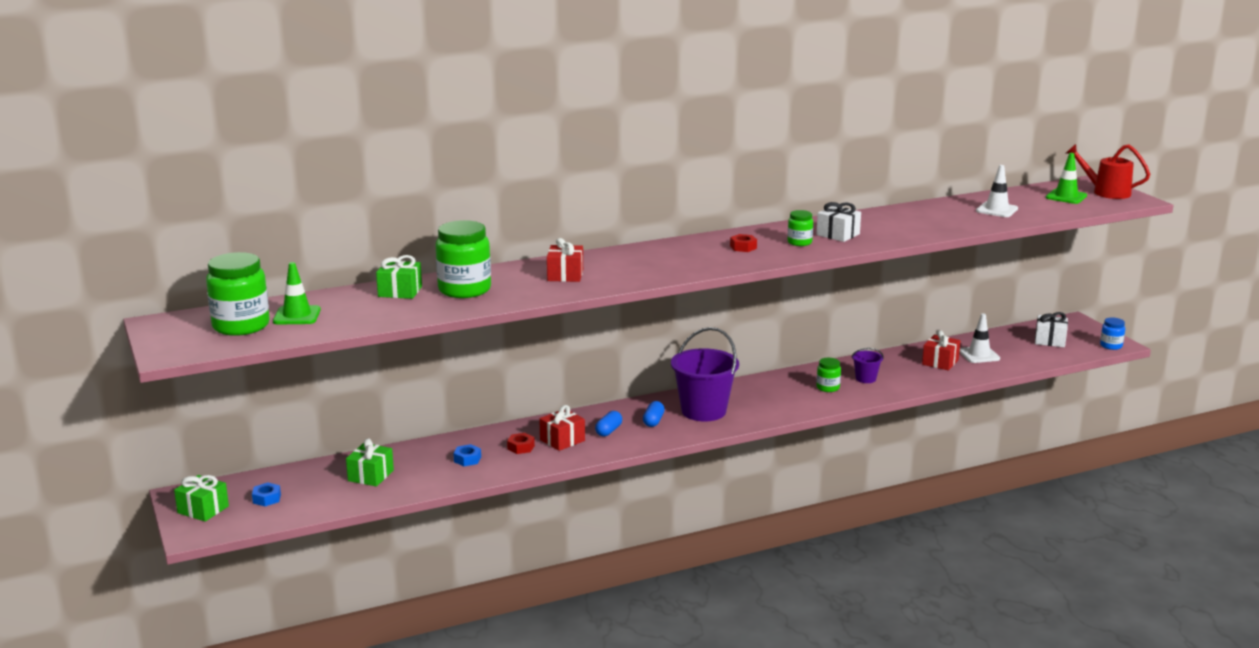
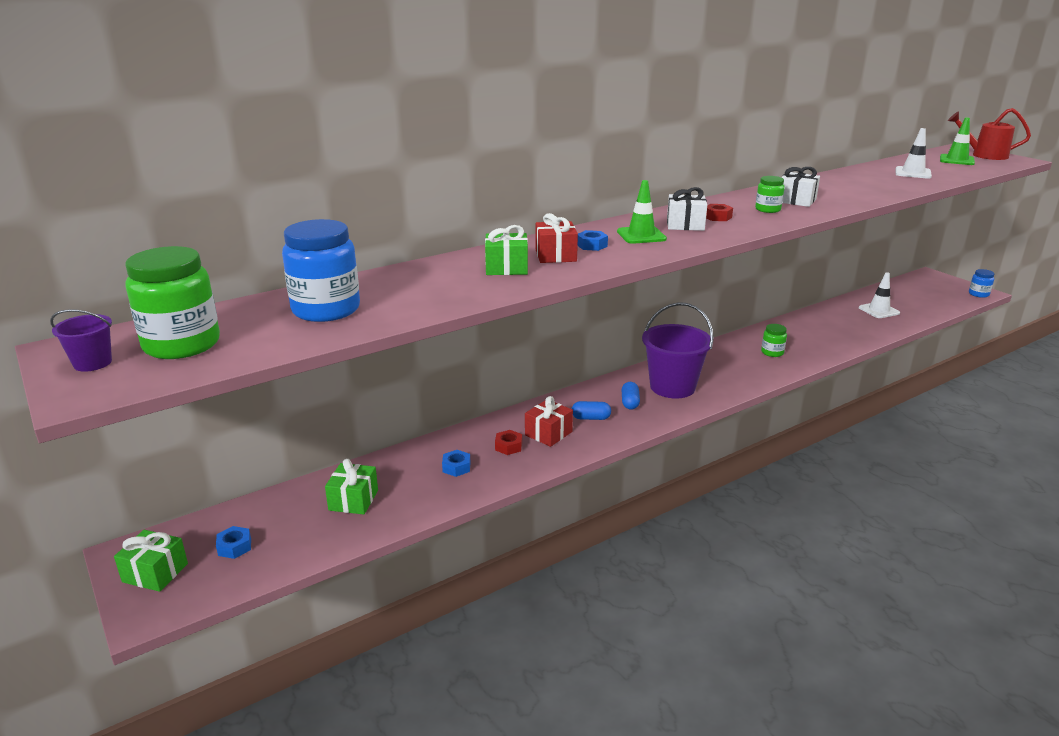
camera: 10 degrees left, 5 degrees up
green traffic cone [273,262,321,324] -> green traffic cone moved to [617,180,667,244]
green gift [376,255,422,299] -> green gift moved to [485,225,528,275]
green jar [436,220,491,298] -> none
blue capsule [595,411,622,436] -> blue capsule turned 75 degrees clockwise [572,401,611,420]
purple bucket [851,348,884,383] -> purple bucket moved to [50,309,112,372]
red gift [922,330,961,371] -> none
white gift [1035,312,1068,347] -> white gift moved to [667,187,707,231]
none -> blue jar [282,219,360,322]
none -> blue nut [578,230,608,251]

